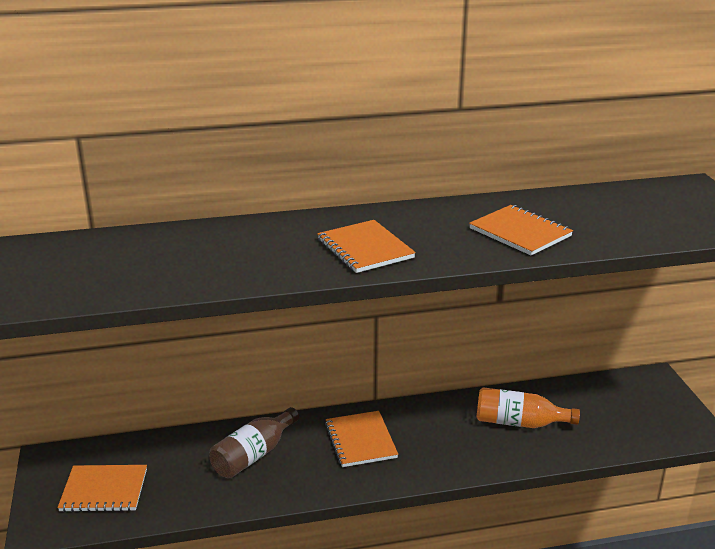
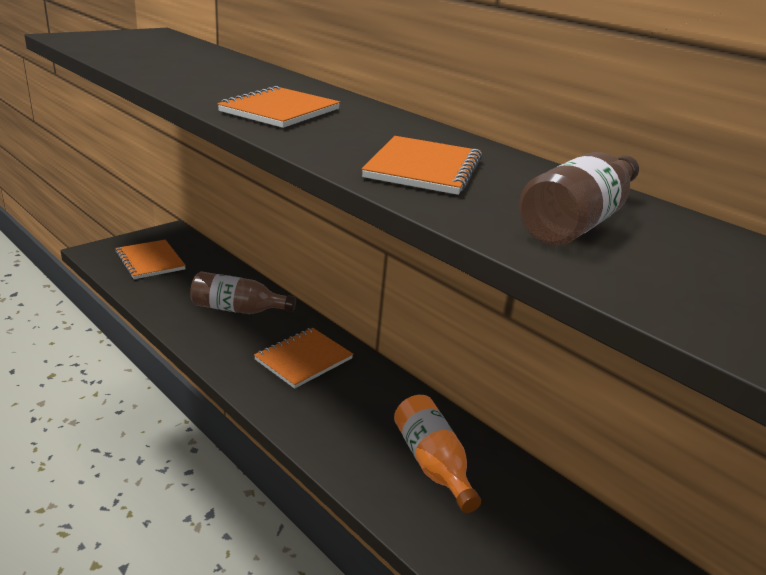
camera: 55 degrees right, 0 degrees up
none -> brown bottle [519,152,639,246]

